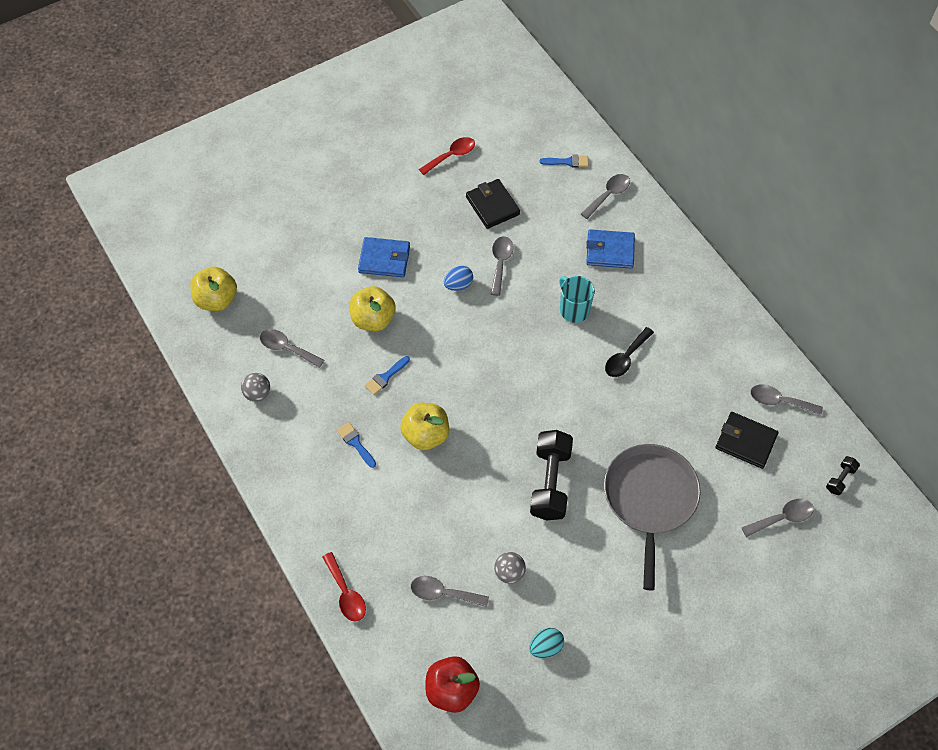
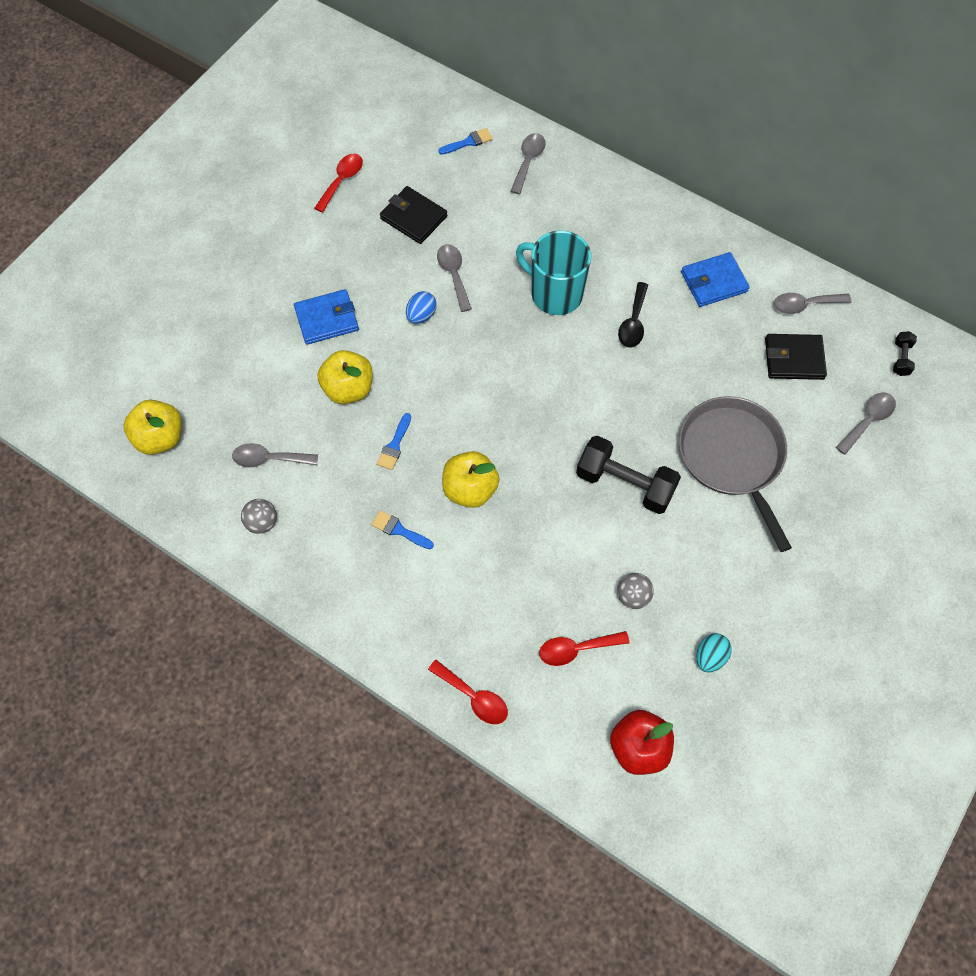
camera: 25 degrees left, 5 degrees up
grey spoon [411,576,489,607] -> red spoon [539,631,629,666]
black dumbbell [530,430,573,520] -> black dumbbell turned 45 degrees counterclockwise [576,436,681,514]
turquoise mug [559,276,595,323] -> turquoise mug [516,231,591,315], size x1.51
blue wallet [586,229,635,269] -> blue wallet moved to [681,252,750,307]

